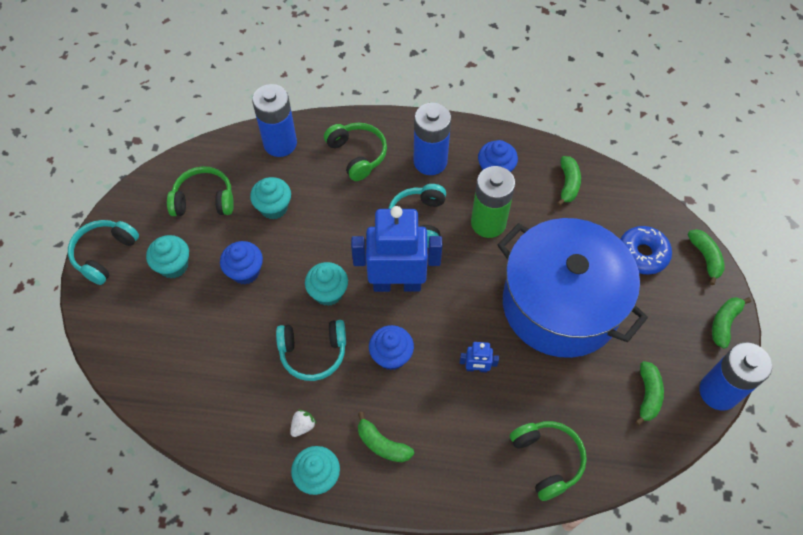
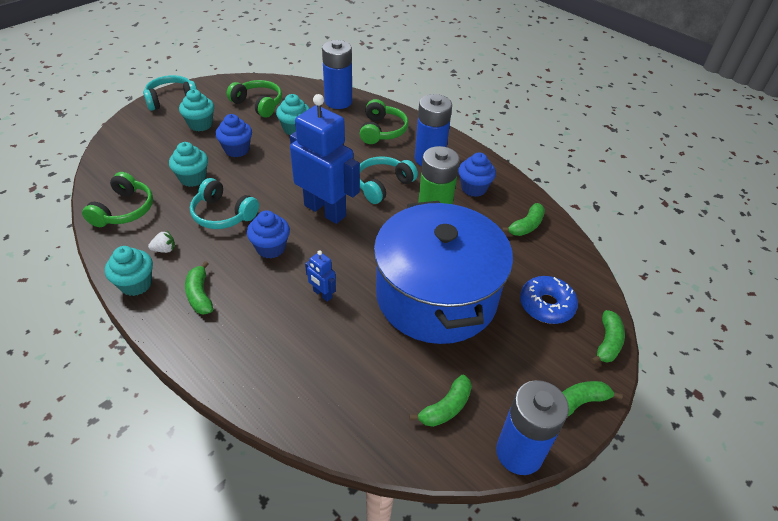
camera: 35 degrees right, 15 degrees down
turquoise cupcake [305,262,348,306] -> turquoise cupcake moved to [169,142,208,187]
green headphones [510,421,587,501] -> green headphones moved to [82,172,153,227]

